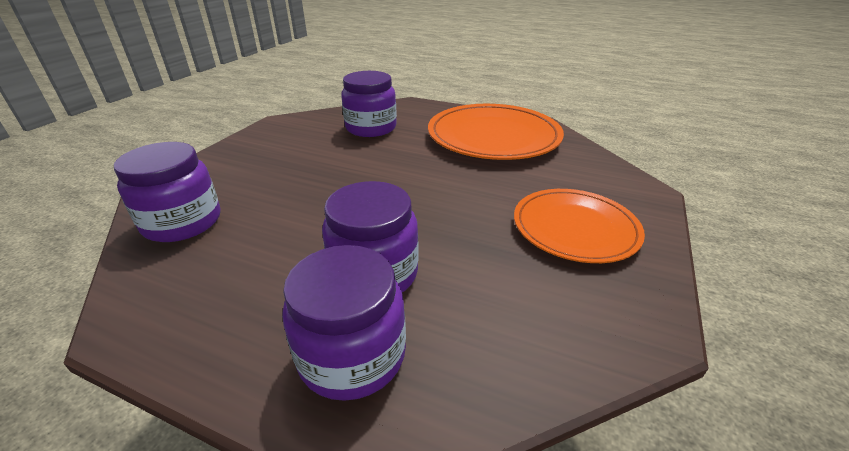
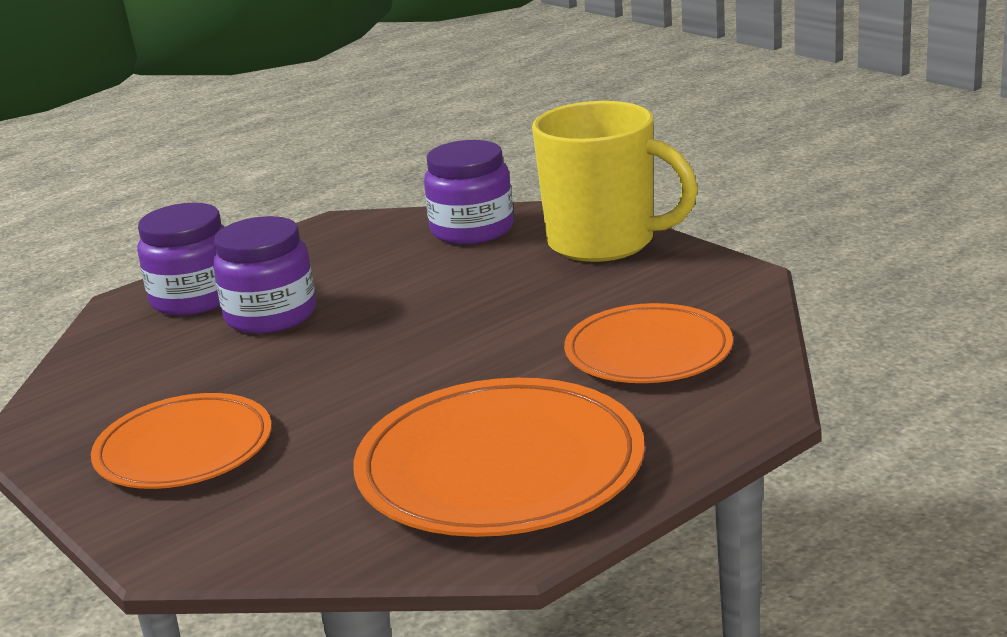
camera: 120 degrees right, 10 degrees down
purple jar [341,71,397,137] -> orange plate [564,303,733,383]
none -> yellow mug [532,101,698,262]

